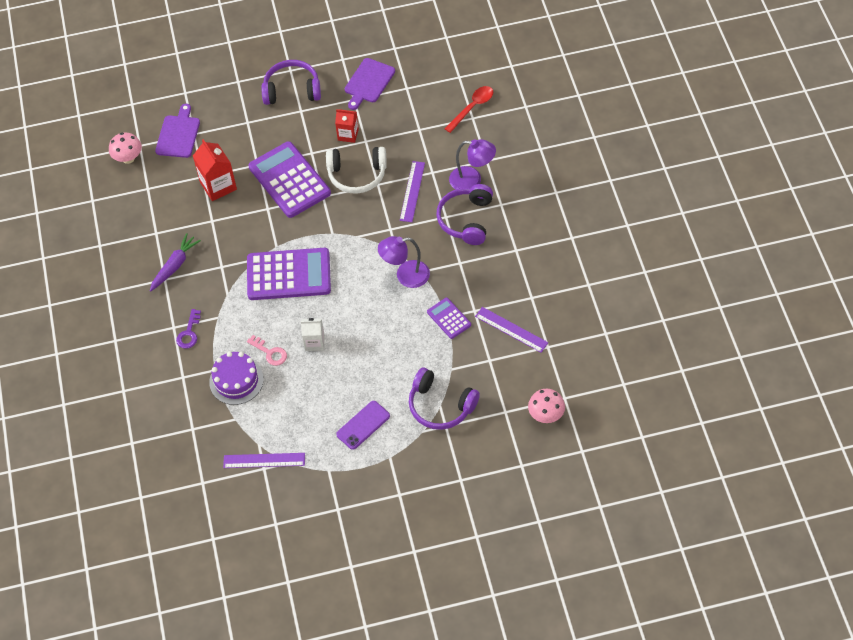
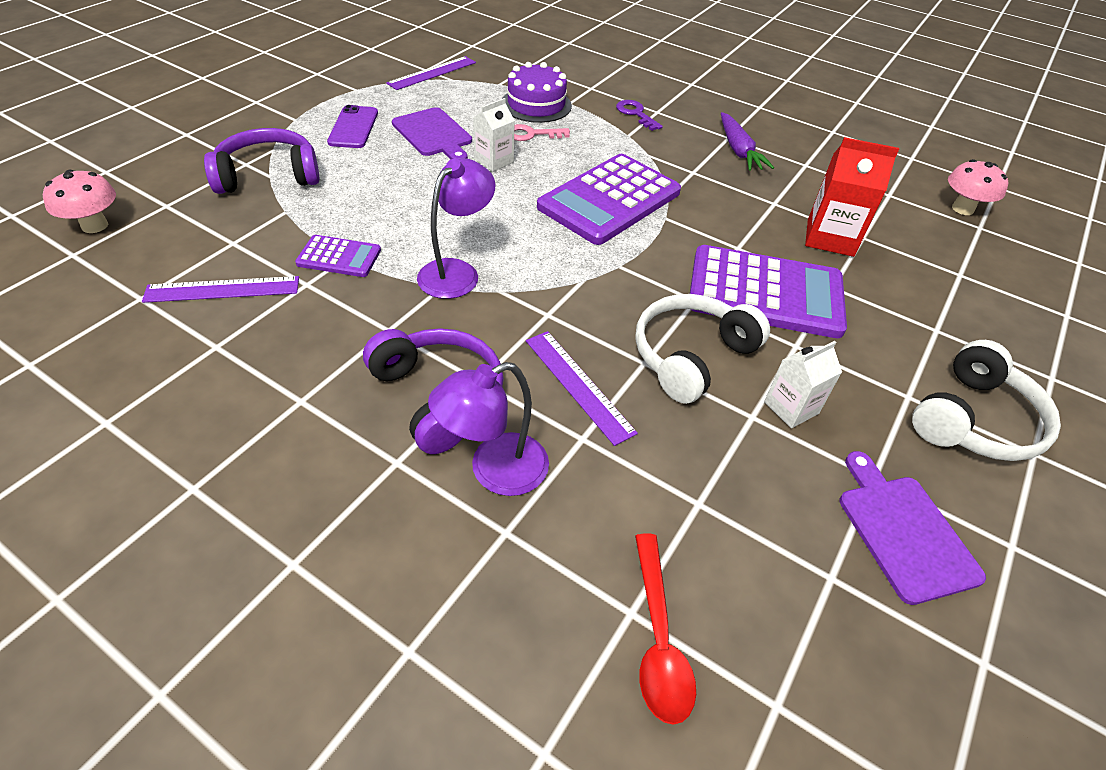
camera: 130 degrees right, 10 degrees down
purple cutting board [155,104,200,158] -> purple cutting board moved to [392,107,472,160]
purple headphones [261,60,321,105] -> white headphones [912,340,1061,461]
red carton [335,109,359,143] -> white carton [764,341,842,428]

